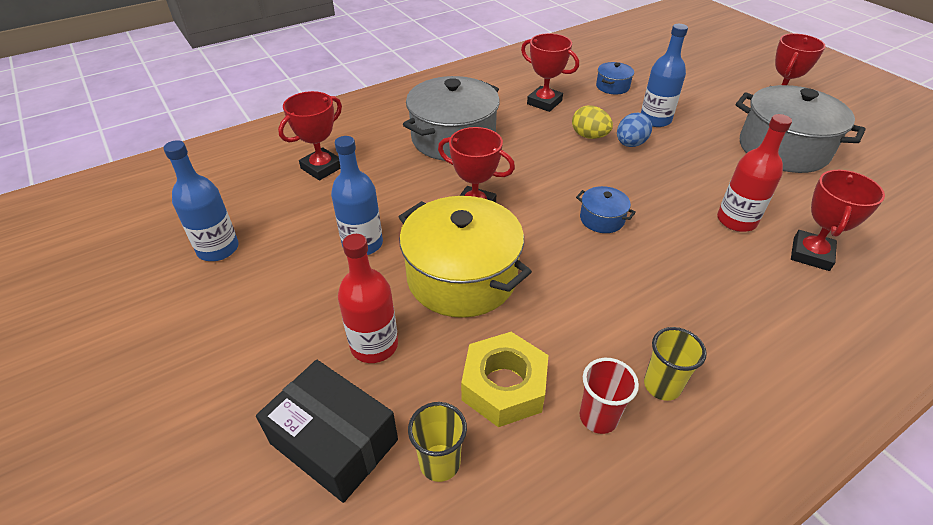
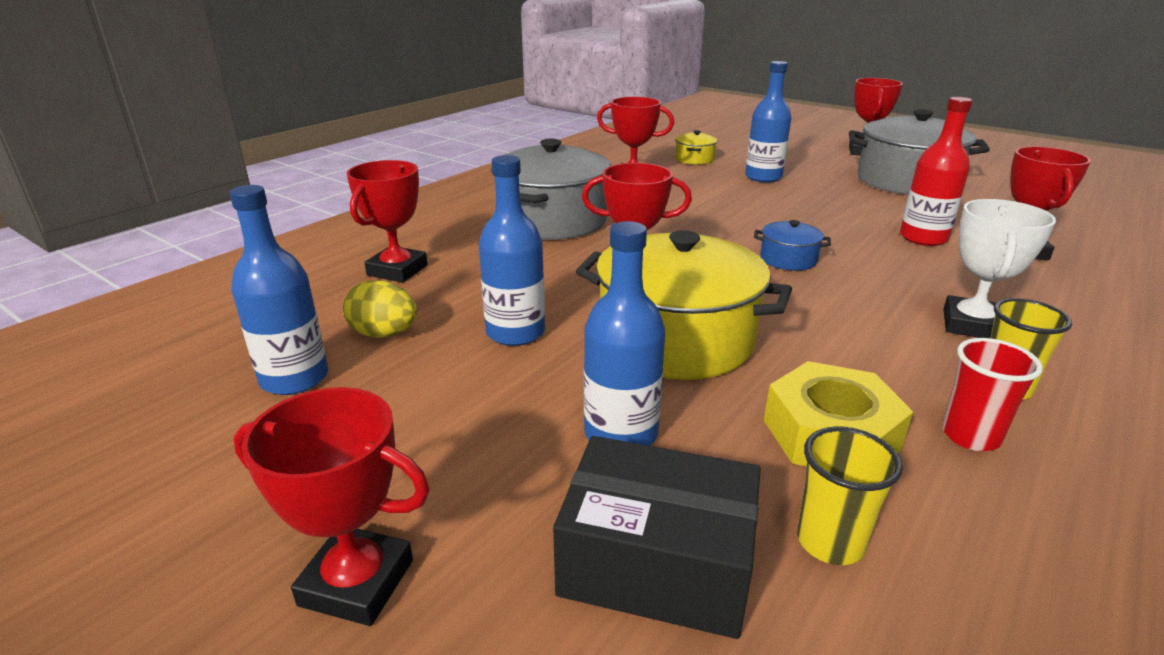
camera: 20 degrees left, 15 degrees down
red bottle [338,234,398,363] -> blue bottle [584,221,665,446]
yellow egg [572,106,613,139] -> yellow egg moved to [343,280,417,338]
blue pot [596,62,634,94] -> yellow pot [675,130,717,165]
blue egg [617,113,652,147] -> none
none -> red trophy [234,387,430,626]
none -> white trophy [943,199,1056,338]

